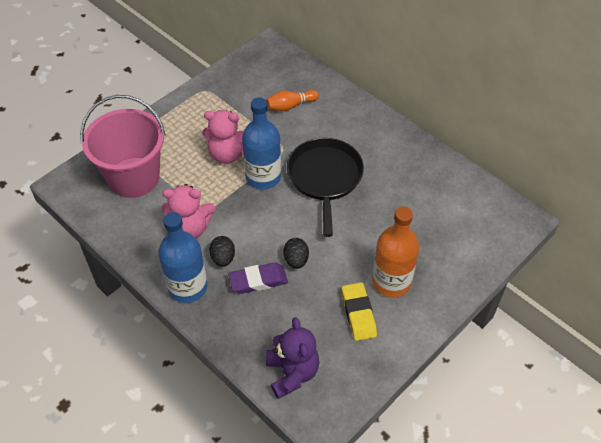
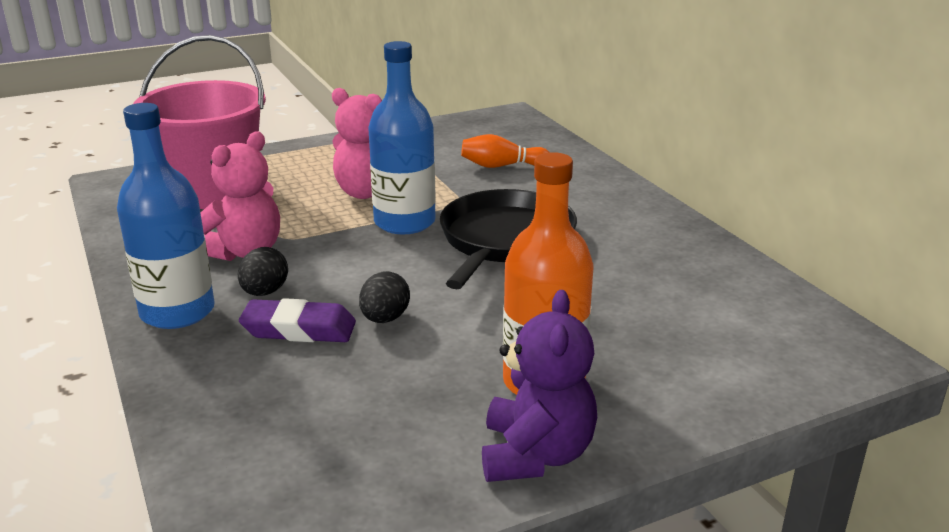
camera: 20 degrees right, 25 degrees down
pink teddy bear [162,184,215,238] -> pink teddy bear turned 75 degrees counterclockwise [200,132,280,261]
purple teddy bear [266,317,319,399] -> purple teddy bear moved to [482,290,597,482]
yellow eraser [342,282,377,341] -> none

